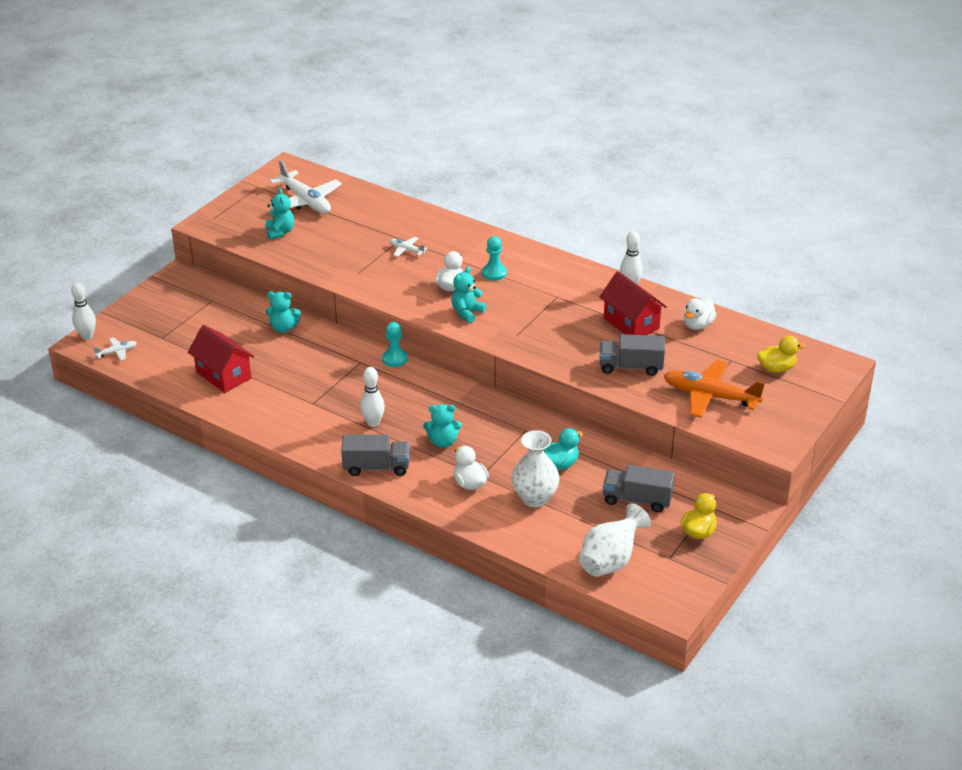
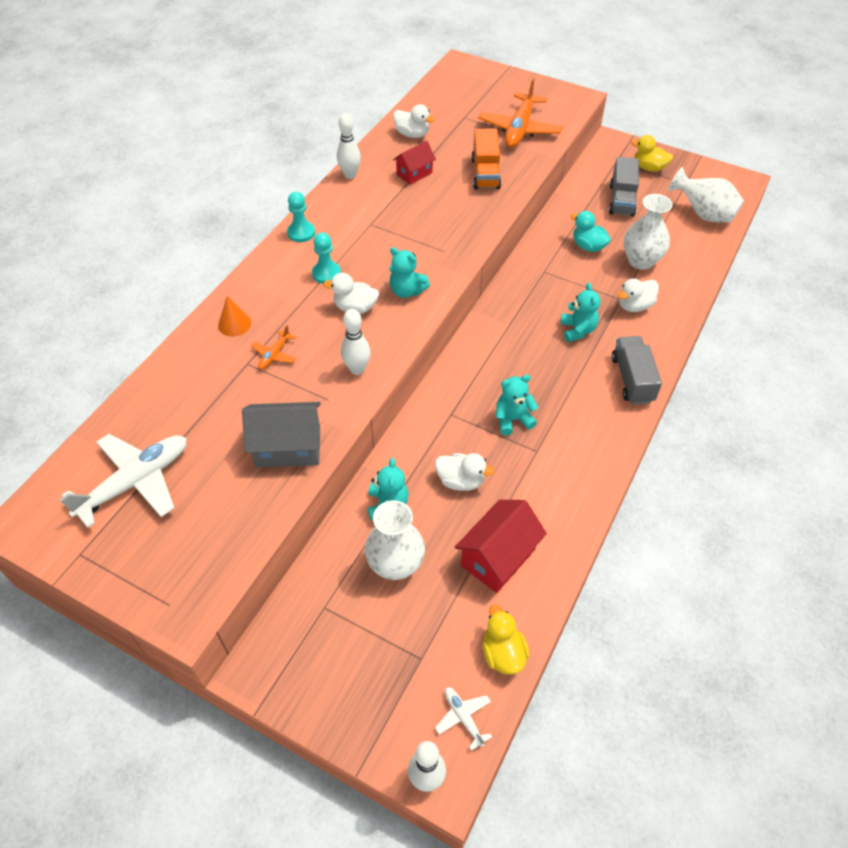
camera: 95 degrees left, 15 degrees up
turquoise teddy bear [265,188,294,240] -> turquoise teddy bear moved to [496,375,538,435]
white bowling pin [360,367,385,427] -> white bowling pin moved to [341,309,370,375]
turquoise pawn [382,322,408,367] -> turquoise pawn moved to [287,192,315,242]
white plane [390,237,428,257] -> orange plane [251,325,296,369]
red house [599,271,667,335] -> red house [393,141,436,185], size x0.62
grey truck [599,334,665,376] -> orange truck [471,129,501,189]
yellow duck [757,336,806,373] -> yellow duck moved to [482,605,530,675]
none -> orange cone [218,296,251,336]
none -> grey house [242,402,321,467]
none -> white vase [365,500,425,580]
none -> white duck [435,453,495,491]

